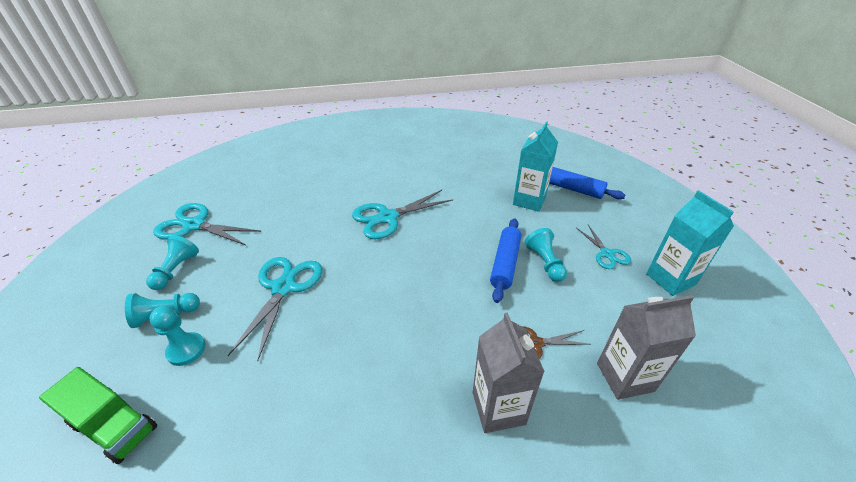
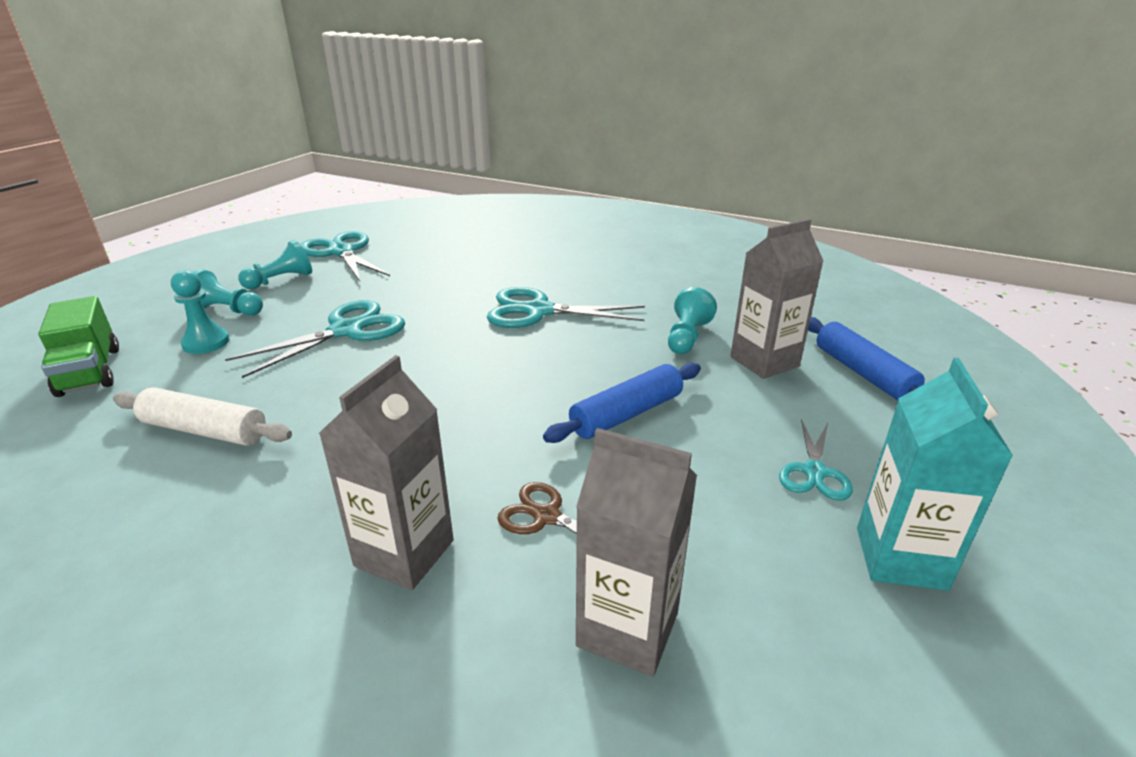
camera: 35 degrees right, 10 degrees down
turquoise carton [513,121,558,212] -> grey carton [730,219,824,379]
turquoise pawn [525,228,567,282] -> turquoise pawn moved to [668,287,717,354]
none -> white rolling pin [113,387,292,445]

